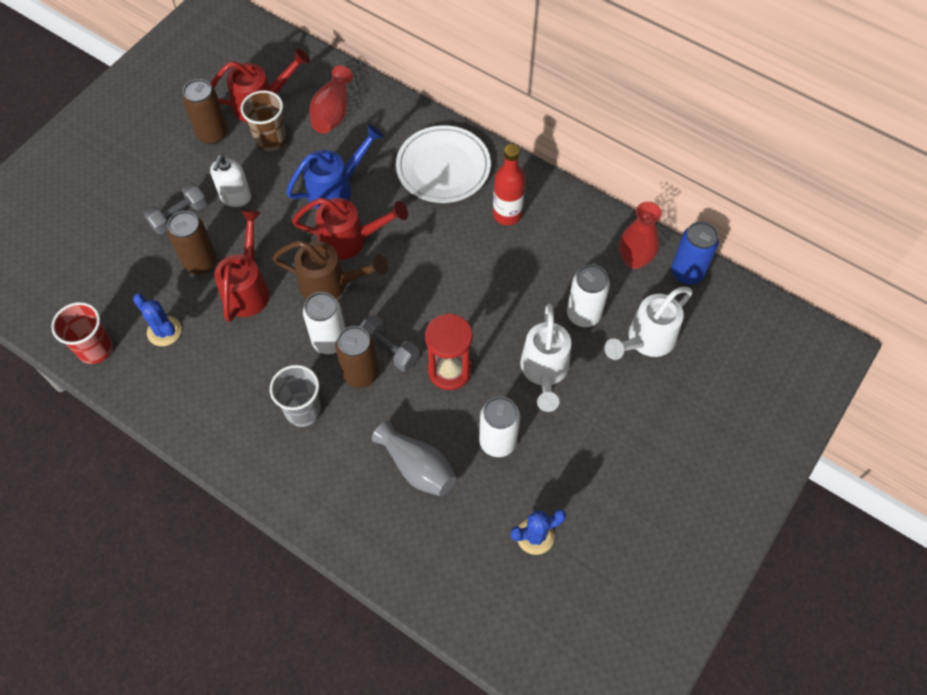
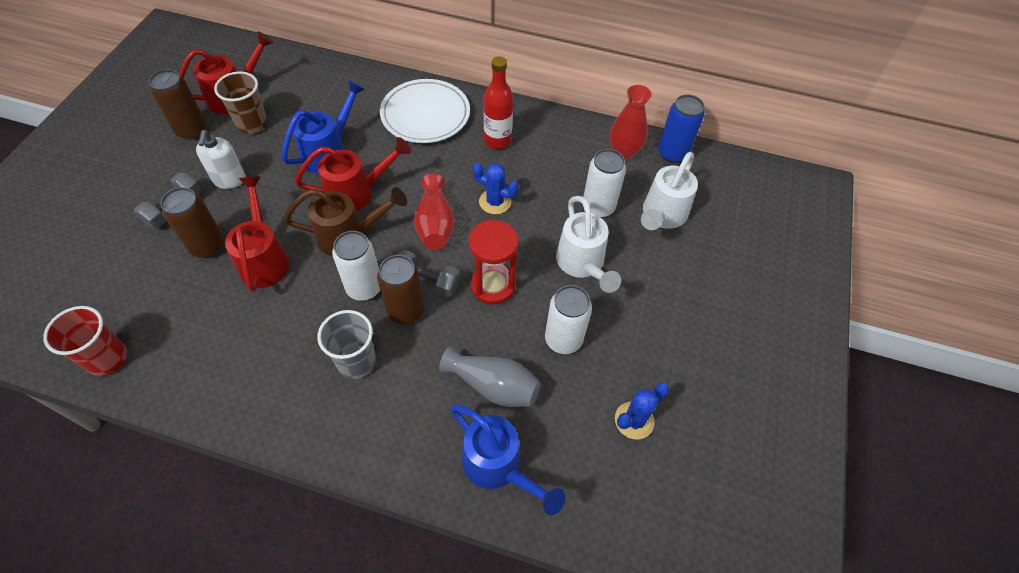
camera: 20 degrees left, 5 degrees down
blue cactus [133,294,181,346] -> blue cactus moved to [473,163,519,214]
red vase [309,66,353,134] -> red vase moved to [414,173,455,250]
none -> blue watering can [450,404,566,515]

